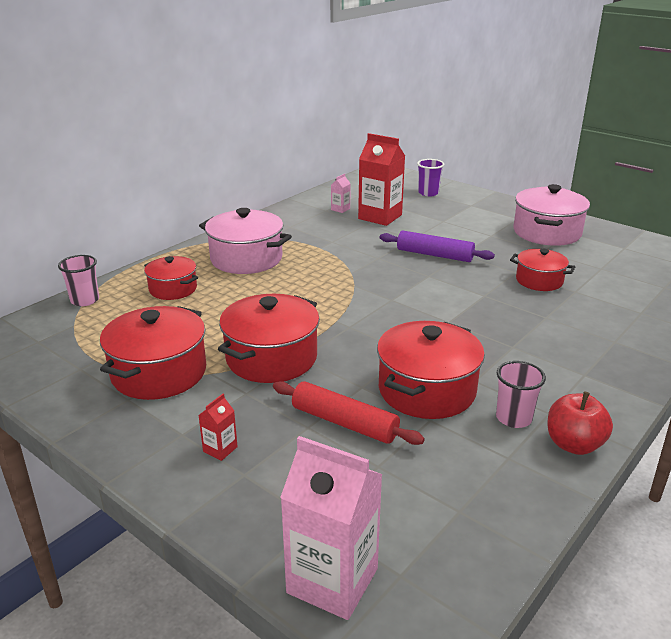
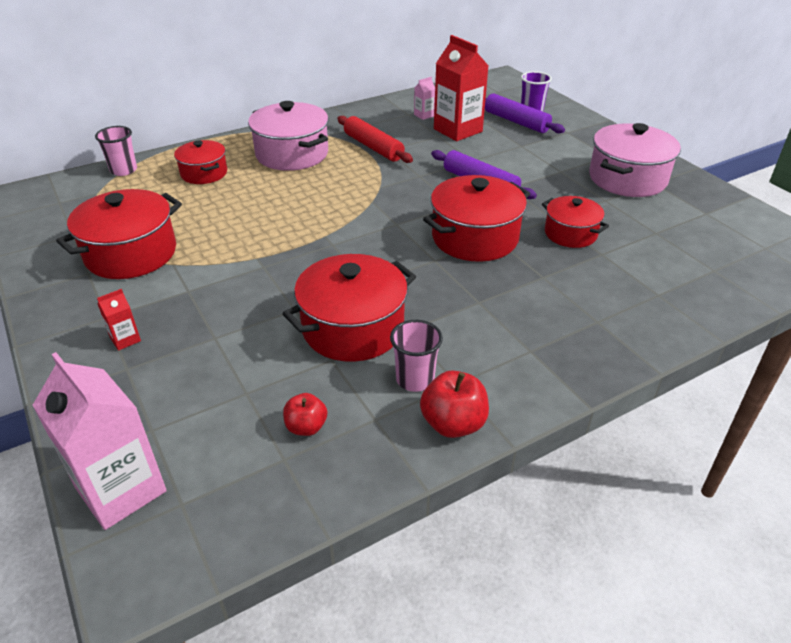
camera: 20 degrees right, 10 degrees up
red pot [218,294,320,383] -> red pot moved to [423,175,530,262]
red rolling pin [273,381,425,445] -> red rolling pin moved to [337,116,413,163]
none -> red apple [283,393,327,436]
none -> purple rolling pin [485,93,565,133]

